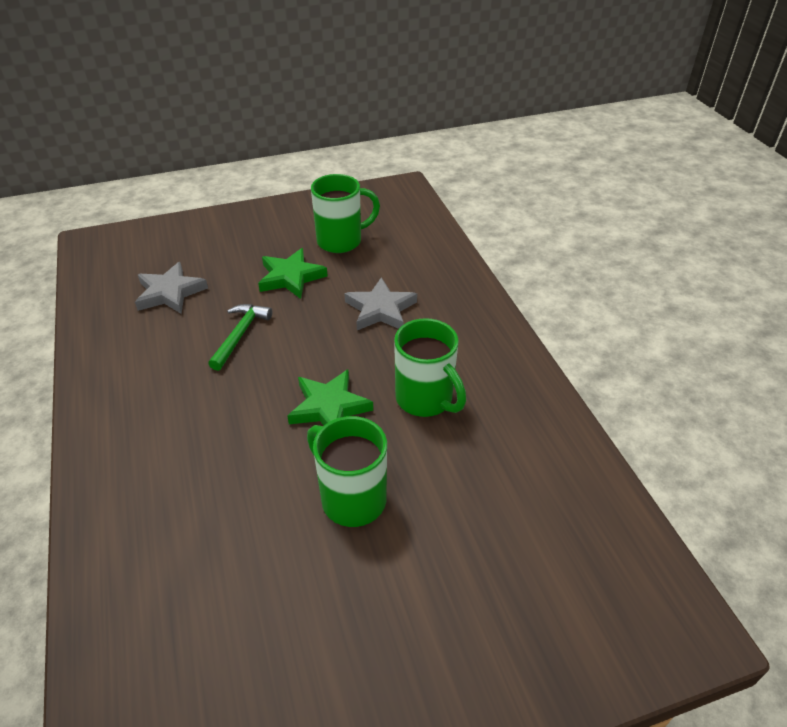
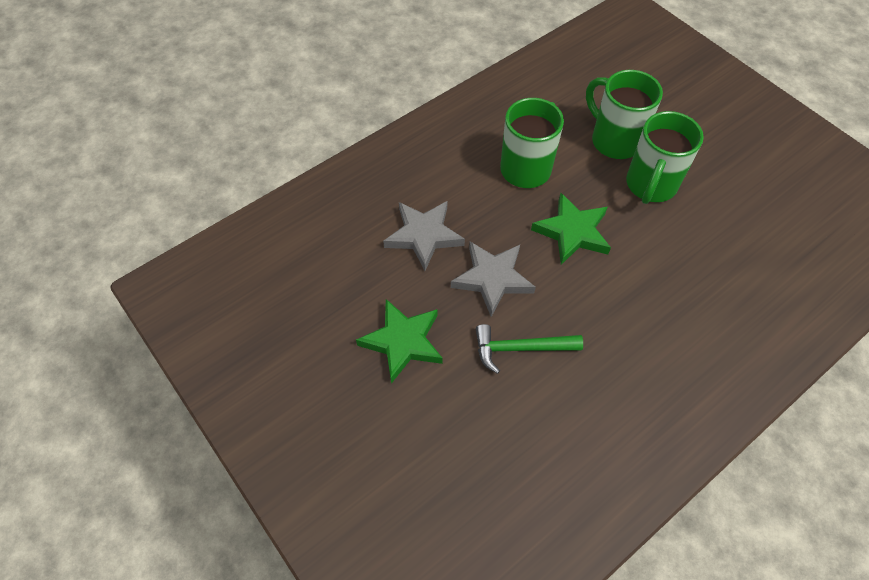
camera: 110 degrees left, 15 degrees up
grey star [135,262,208,314] -> grey star moved to [451,242,536,317]
green mug [311,174,380,253] -> green mug moved to [586,70,663,159]

